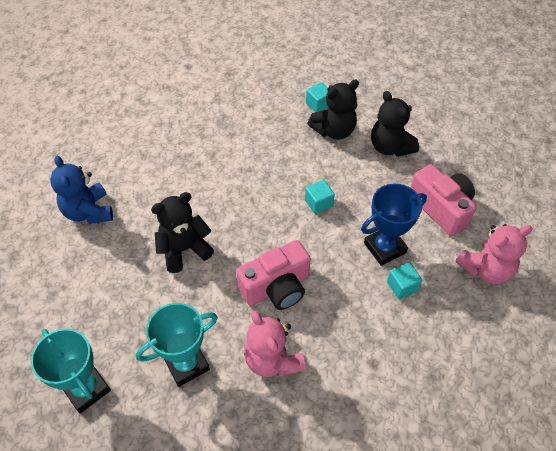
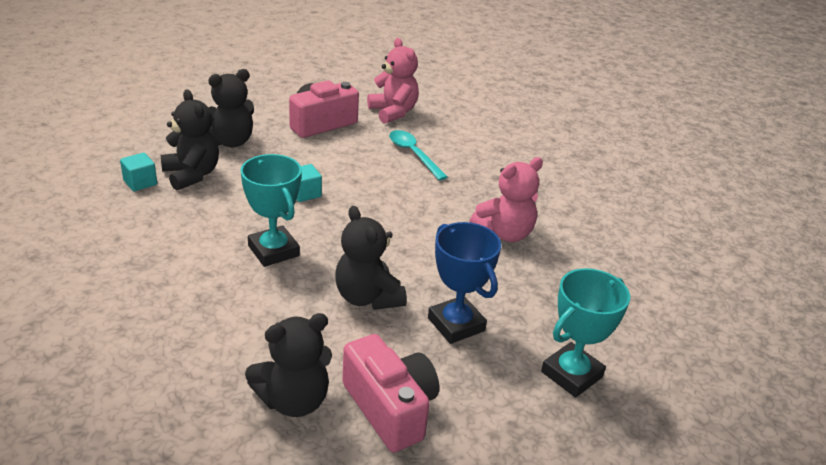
camera: 95 degrees left, 20 degrees down
blue teddy bear [50,156,113,224] -> black teddy bear [245,313,332,417]
turquoise trophy [136,303,218,387] -> turquoise trophy moved to [240,154,302,267]
pink camera [236,240,311,310] -> pink camera moved to [342,334,439,452]
blue trophy [361,184,427,266] -> blue trophy moved to [428,222,501,344]
turquoise cube [387,262,422,299] -> turquoise spoon [389,130,448,181]

